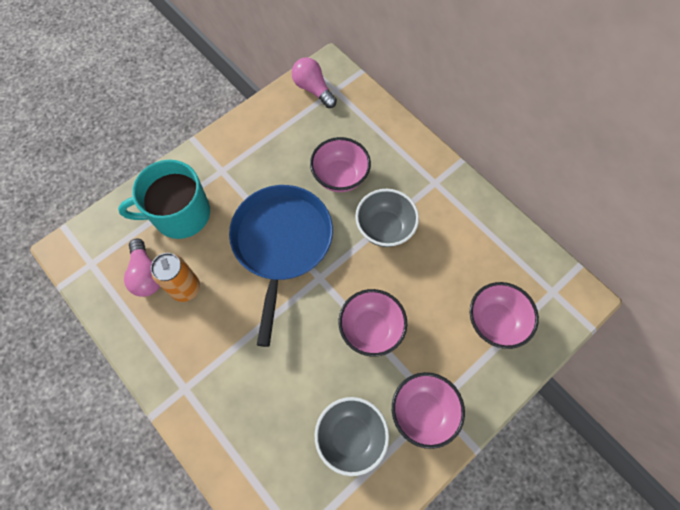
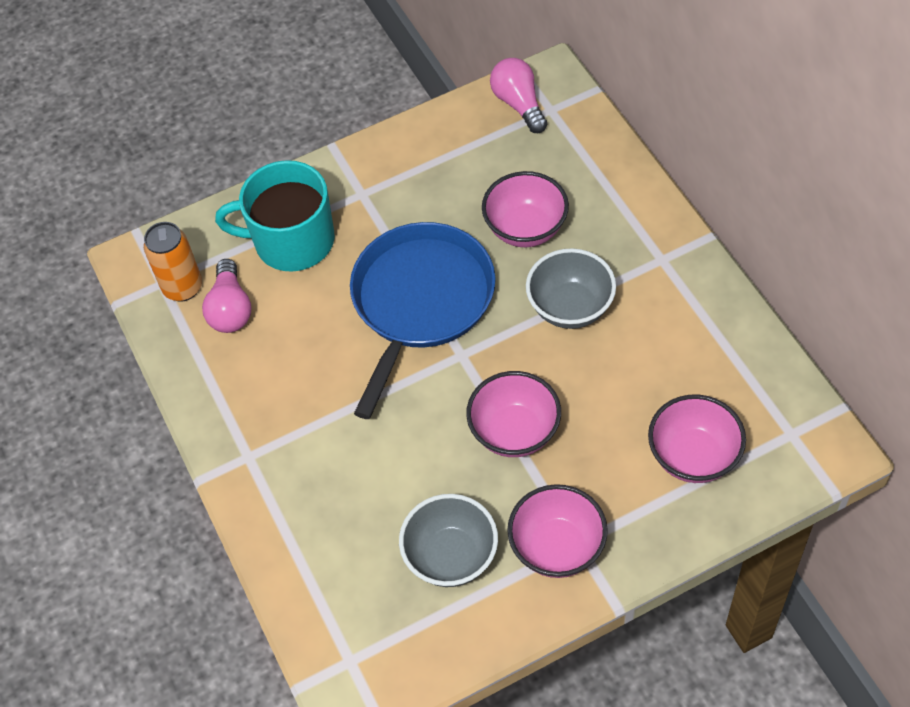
camera: 20 degrees right, 10 degrees down
orange can [151,253,200,302] -> orange can moved to [144,222,202,302]

